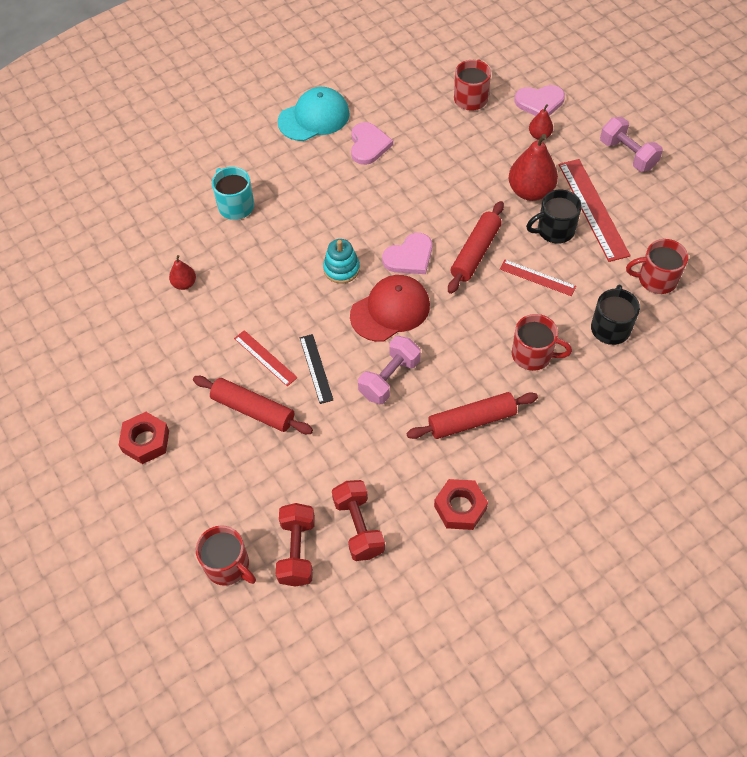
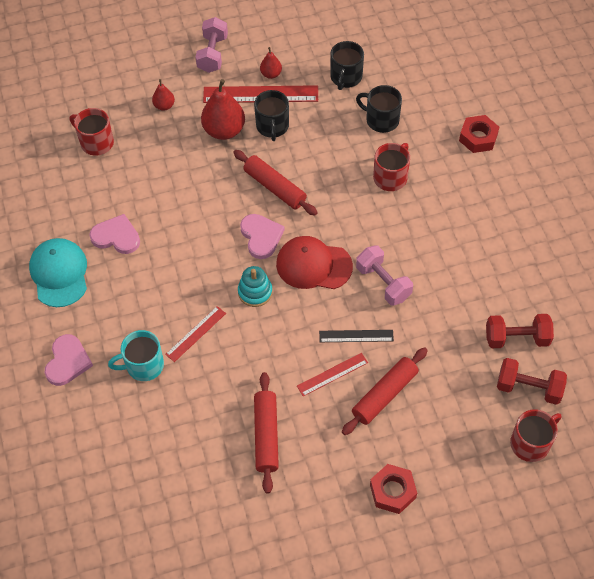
camera: 75 degrees left, 0 degrees up
red pear [169,255,196,290] -> red pear moved to [260,47,282,79]
red cap [350,275,430,342] -> red cap turned 60 degrees counterclockwise [276,236,353,289]
red rolling pin [406,392,538,439] -> red rolling pin moved to [254,372,279,494]
red nut [434,479,488,530] -> red nut moved to [459,115,499,153]
red ruler [500,260,576,296] -> red ruler moved to [165,306,226,362]
pink heart [515,85,565,116] -> pink heart moved to [45,334,93,386]
pink dumbbell [600,117,663,172] -> pink dumbbell turned 60 degrees counterclockwise [195,17,228,73]
red mug [626,239,688,294] -> black mug [330,41,364,90]

